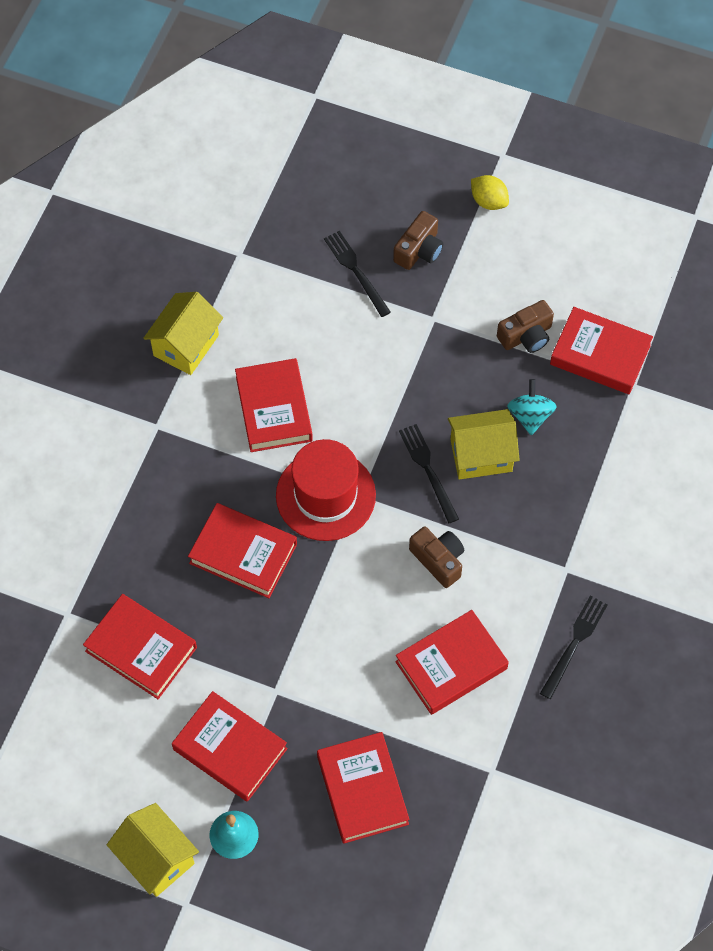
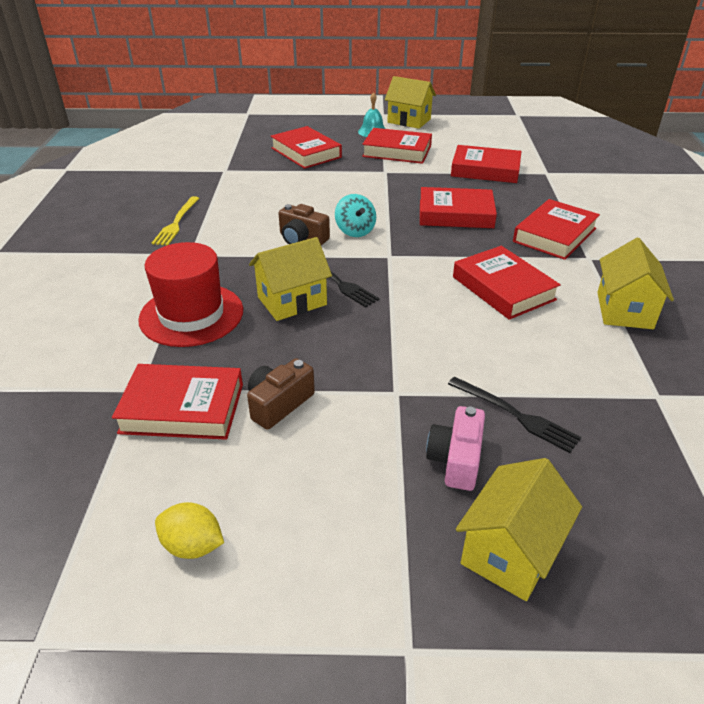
camera: 160 degrees right, 25 degrees down
red hat [276,439,376,541] -> red hat moved to [138,242,243,347]
brown camera [393,211,443,270] -> pink camera [426,406,485,491]
red book [395,610,509,715] -> red book moved to [513,199,600,260]
yellow lemon [471,175,509,210] -> yellow lemon moved to [155,502,224,559]
turquoise spinning top [507,379,557,435] -> turquoise spinning top moved to [335,194,376,237]
black fork [540,596,608,699] -> yellow fork [152,196,199,246]
none -> yellow house [456,458,582,601]

